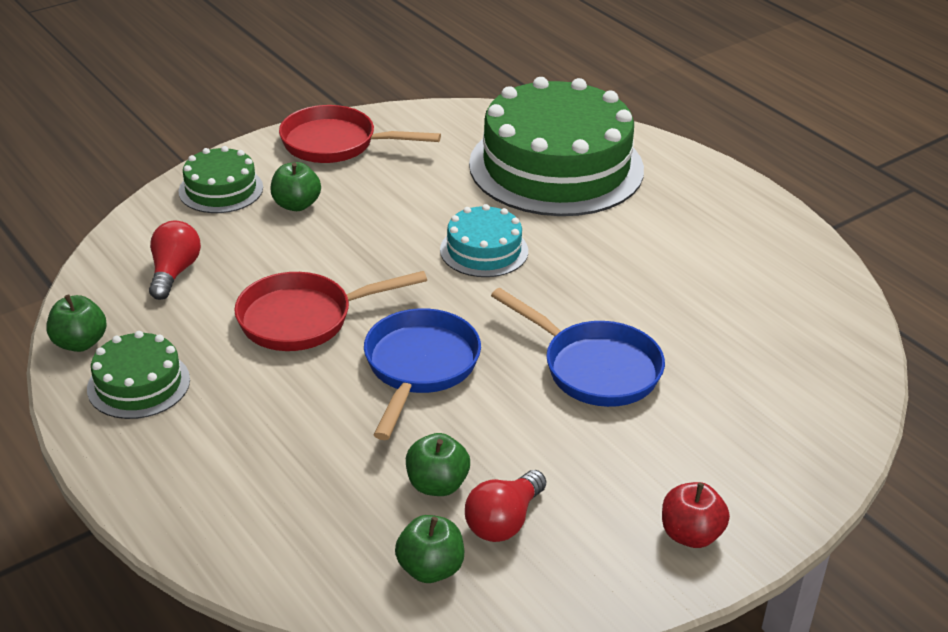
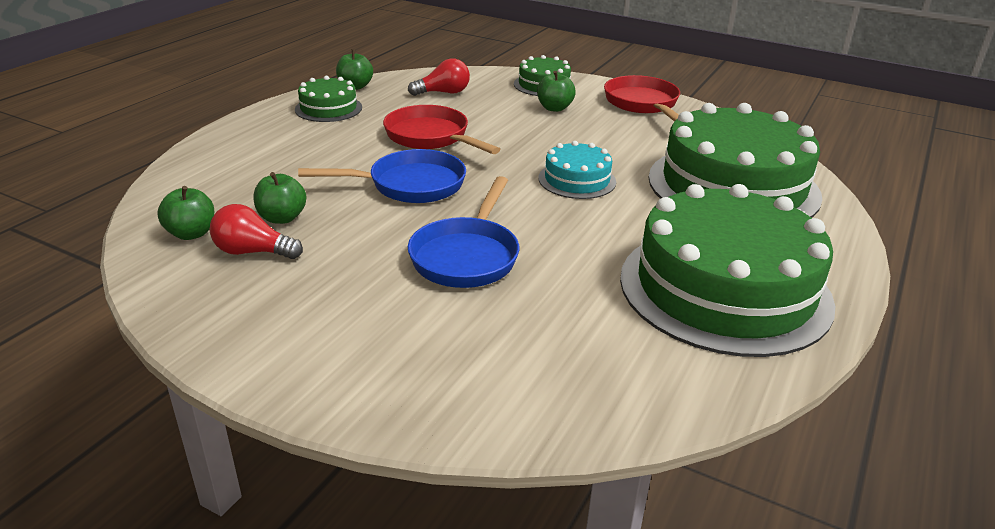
camera: 65 degrees right, 5 degrees down
red apple [662,482,730,548] -> none
none -> green cake [620,184,835,357]

